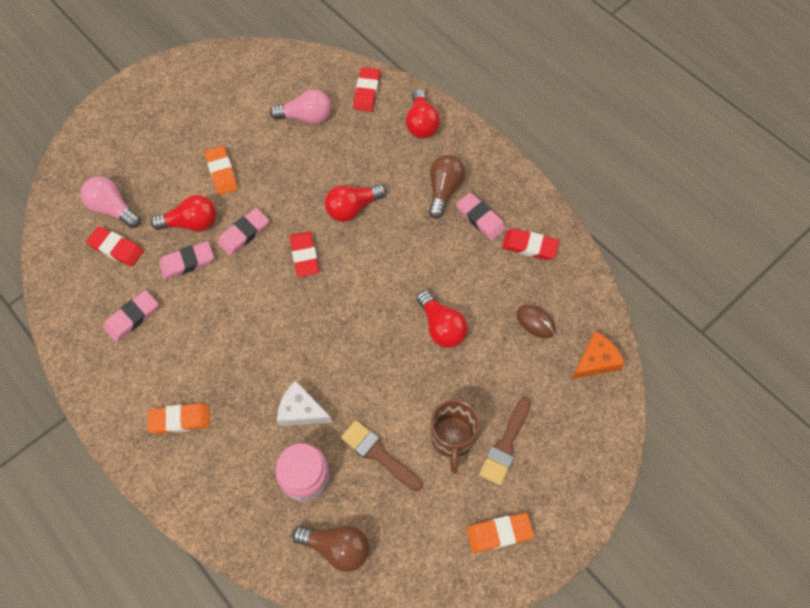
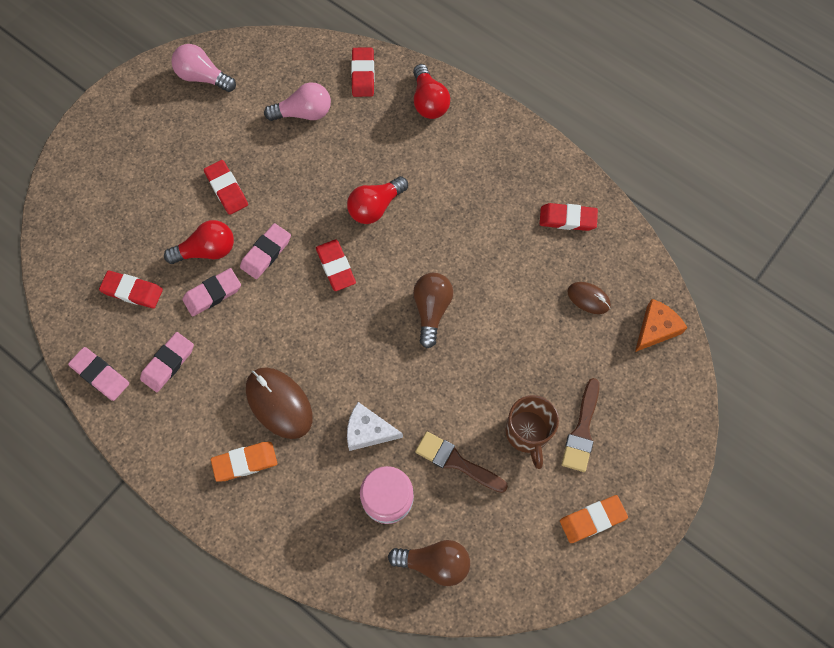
camera: 10 degrees left, 5 degrees up
pink light bulb [80,177,141,228] -> pink light bulb moved to [171,44,236,92]
orange eraser [205,146,238,195] -> red eraser [204,160,248,215]
red light bulb [416,290,468,348] -> none
brown light bulb [429,155,465,219] -> brown light bulb moved to [413,273,453,348]
pink eraser [456,193,506,240] -> pink eraser moved to [68,347,129,401]
none -> brown mouse [246,367,313,439]

